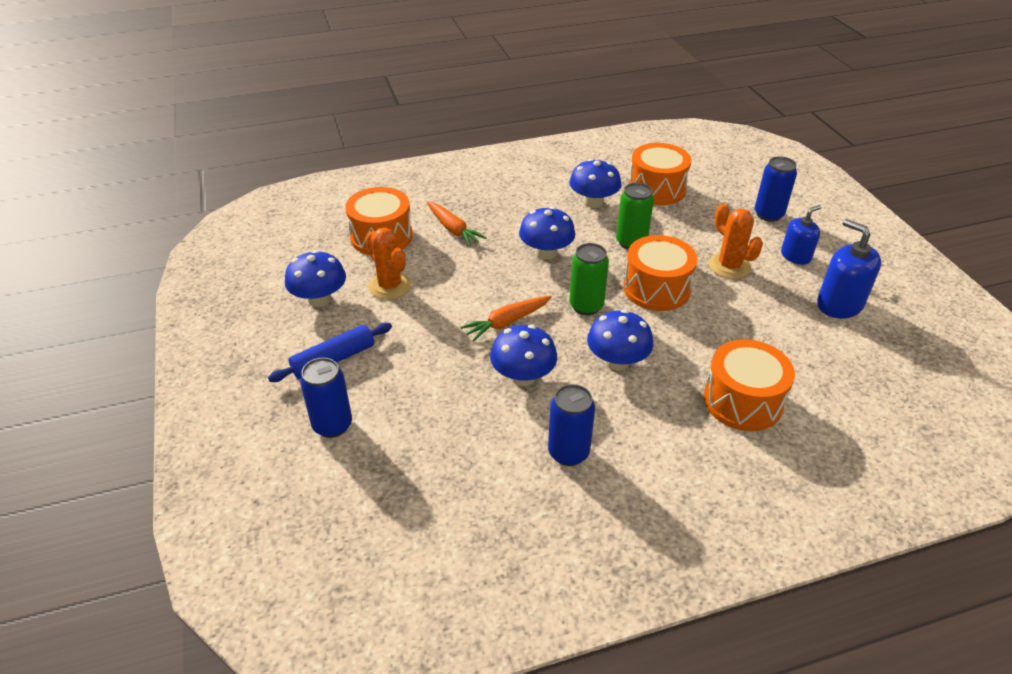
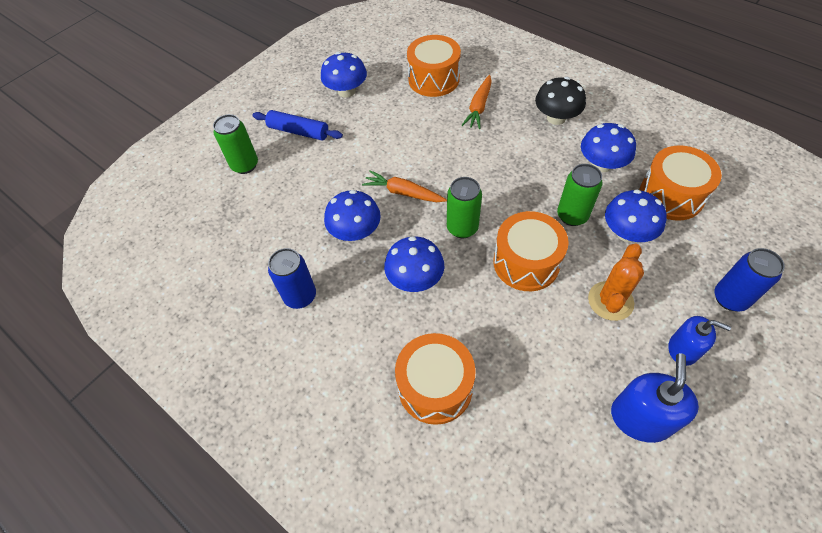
camera: 60 degrees right, 15 degrees up
blue can [300,358,352,438] -> green can [213,114,258,174]
orange cactus [366,228,411,299] -> none
blue mushroom [519,207,575,260] -> blue mushroom moved to [605,190,666,242]
none -> black mushroom [535,77,586,125]

